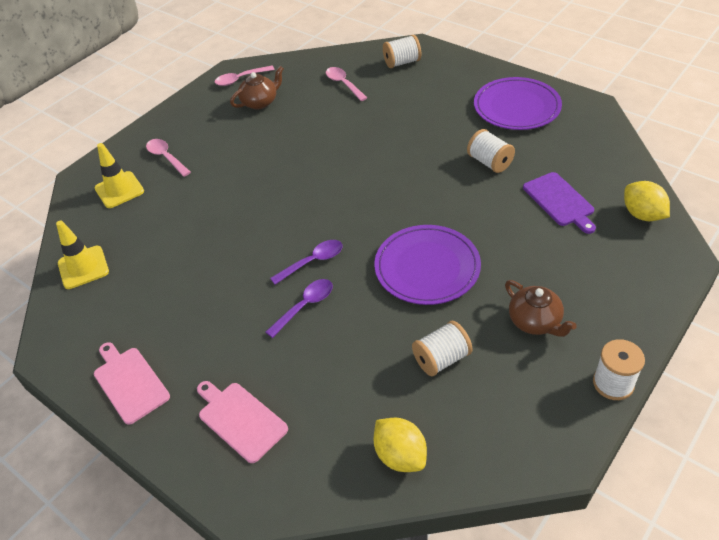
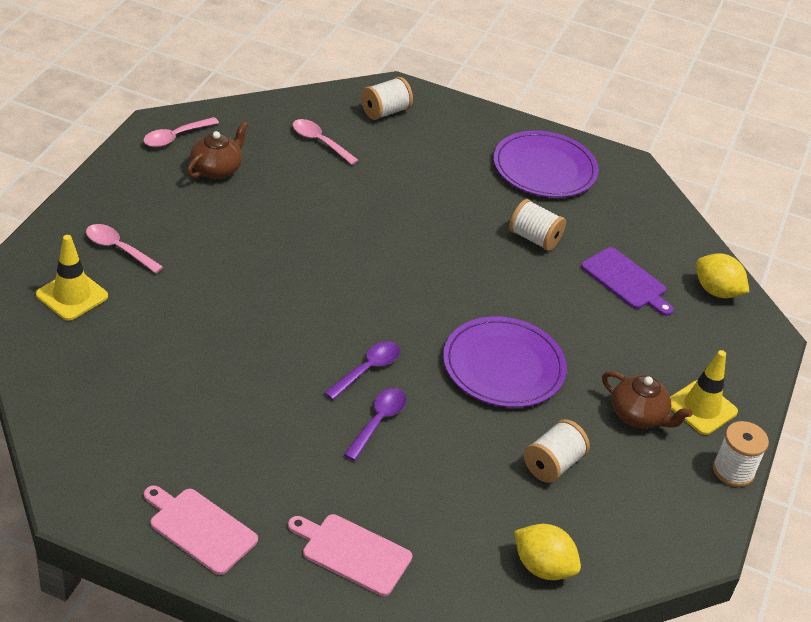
camera: 25 degrees left, 5 degrees down
yellow traffic cone [56,221,109,289] -> yellow traffic cone moved to [670,350,738,435]

